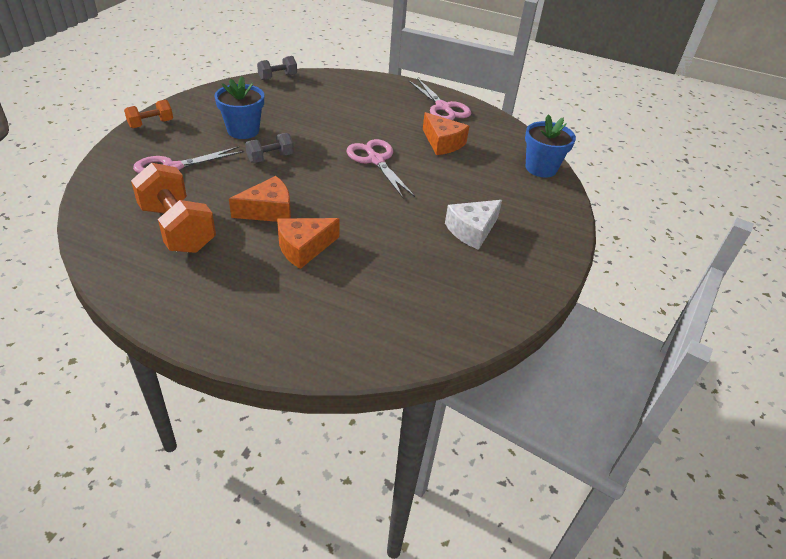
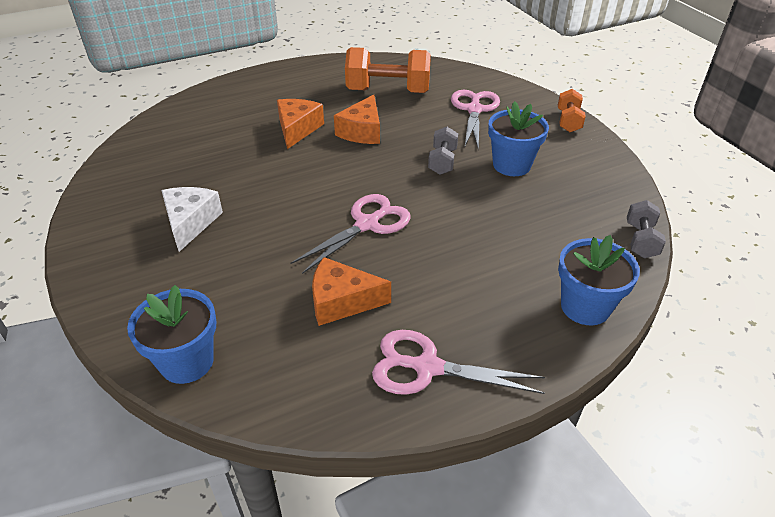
camera: 135 degrees right, 0 degrees up
pink scissors [347,139,415,198] -> pink scissors turned 60 degrees counterclockwise [290,194,411,274]
none -> blue flower pot [558,235,640,326]

